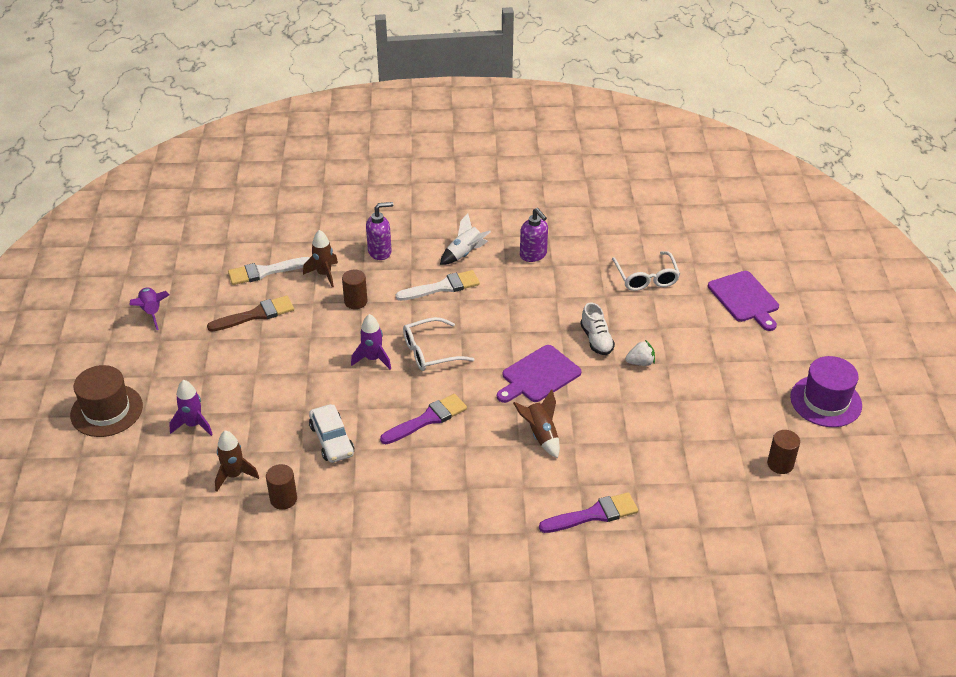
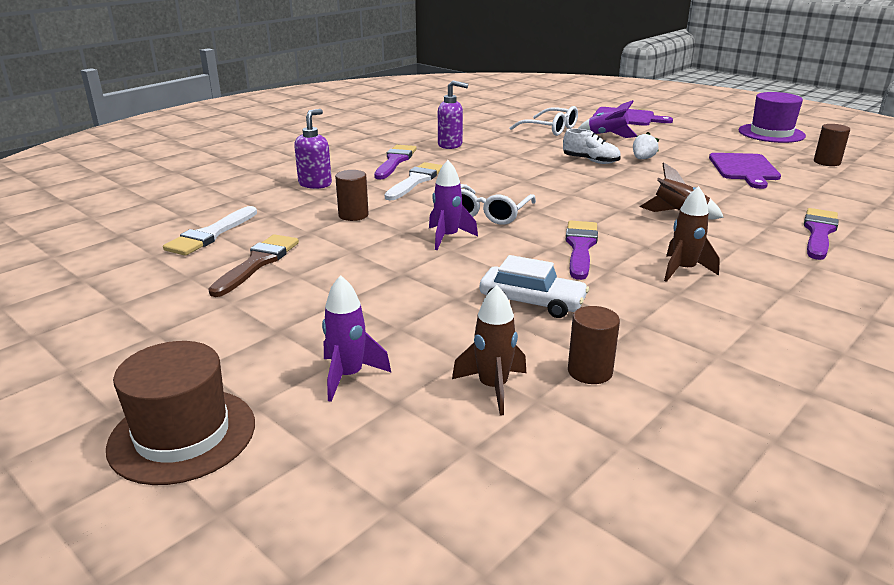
camera: 45 degrees left, 15 degrees down
purple rocket [130,288,169,330] -> purple rocket moved to [578,100,637,138]
brown rocket [303,230,338,287] -> brown rocket moved to [664,186,720,282]
white rocket [440,213,491,265] -> purple brush [374,145,417,179]
purple cutting board [497,345,581,403] -> purple cutting board moved to [709,153,781,189]

